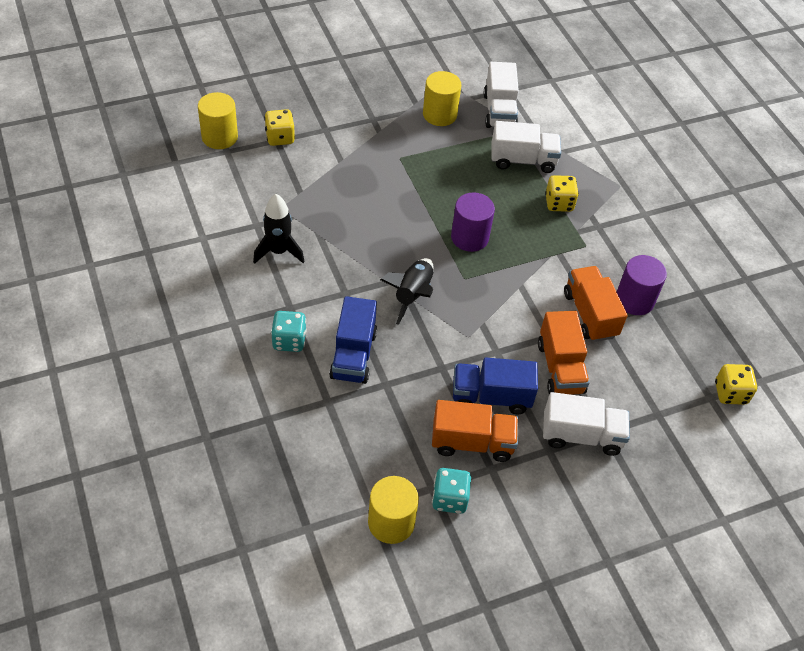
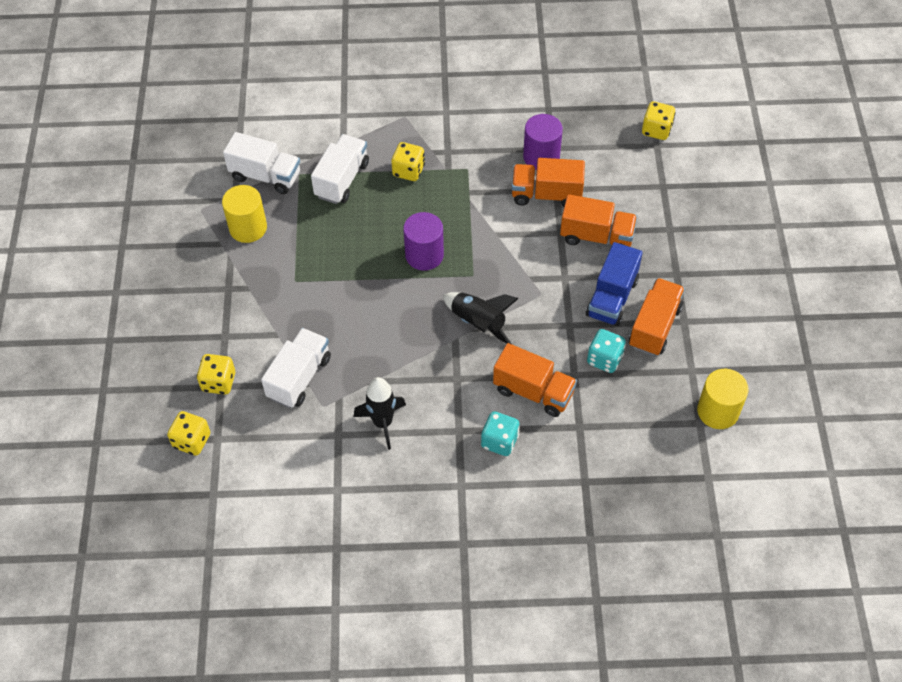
camera: 65 degrees left, 5 degrees up
yellow cylinder [198,92,238,149] -> yellow dice [167,411,210,456]
blue truck [329,296,377,384] -> orange truck [493,343,577,417]
turquoise dice [432,468,471,514] -> turquoise dice moved to [587,329,626,373]
white truck [543,392,630,456] -> white truck moved to [261,328,331,408]

